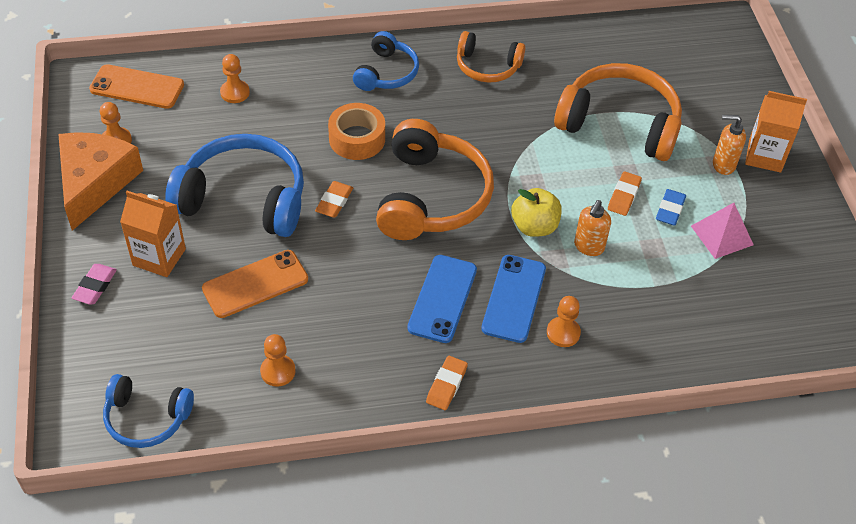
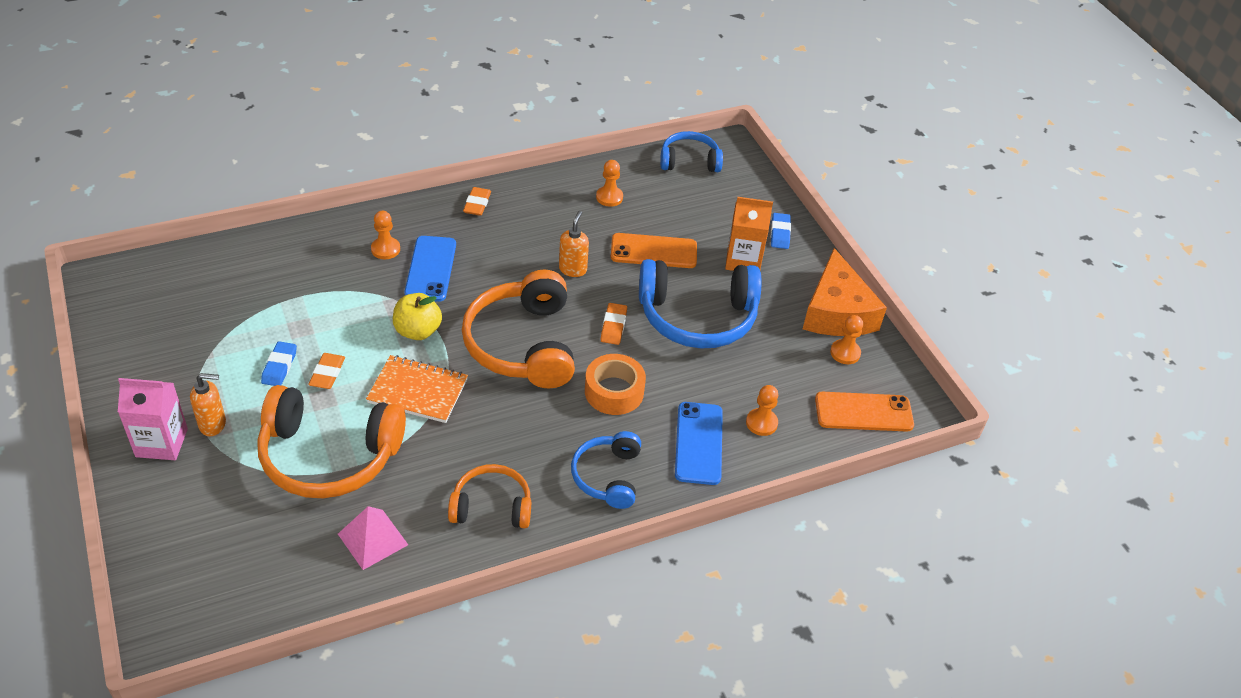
camera: 165 degrees right, 5 degrees down
pink eraser [71,264,117,304] -> blue eraser [771,213,791,249]
orange phone [202,250,308,318] -> orange phone turned 45 degrees clockwise [611,233,697,268]
blue phone [407,255,477,343] -> blue phone moved to [675,402,723,485]
orange soap dispenser [574,200,611,256] -> orange soap dispenser moved to [559,211,589,277]
pink pyramid [691,203,754,259] -> pink pyramid moved to [338,506,408,570]
orange carton [745,91,807,173] -> pink carton [118,378,188,460]
none -> orange notebook [366,355,468,423]

